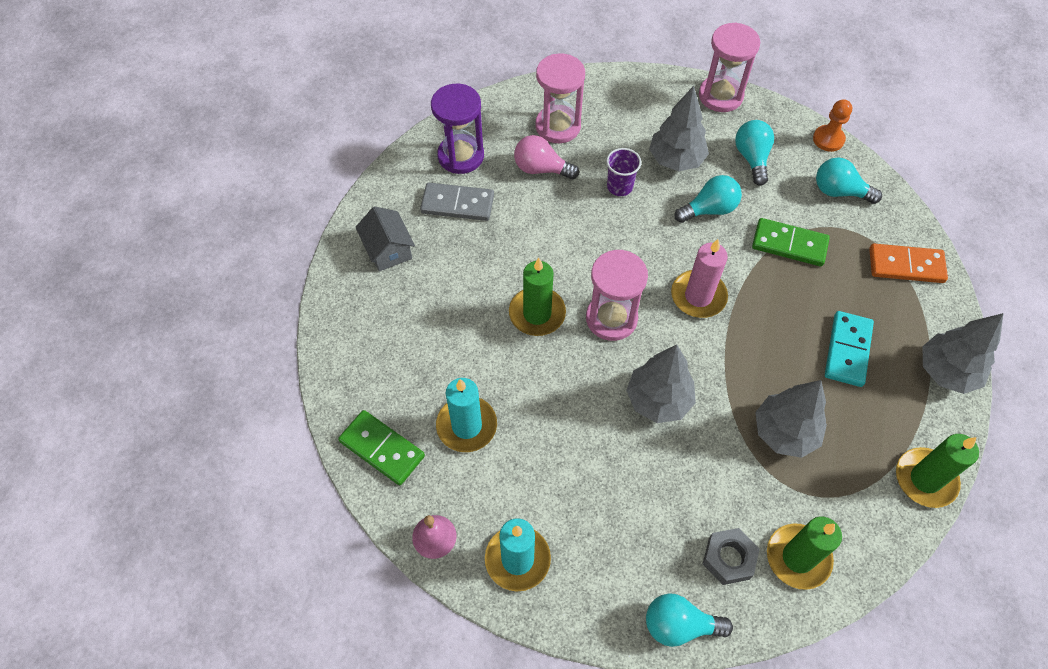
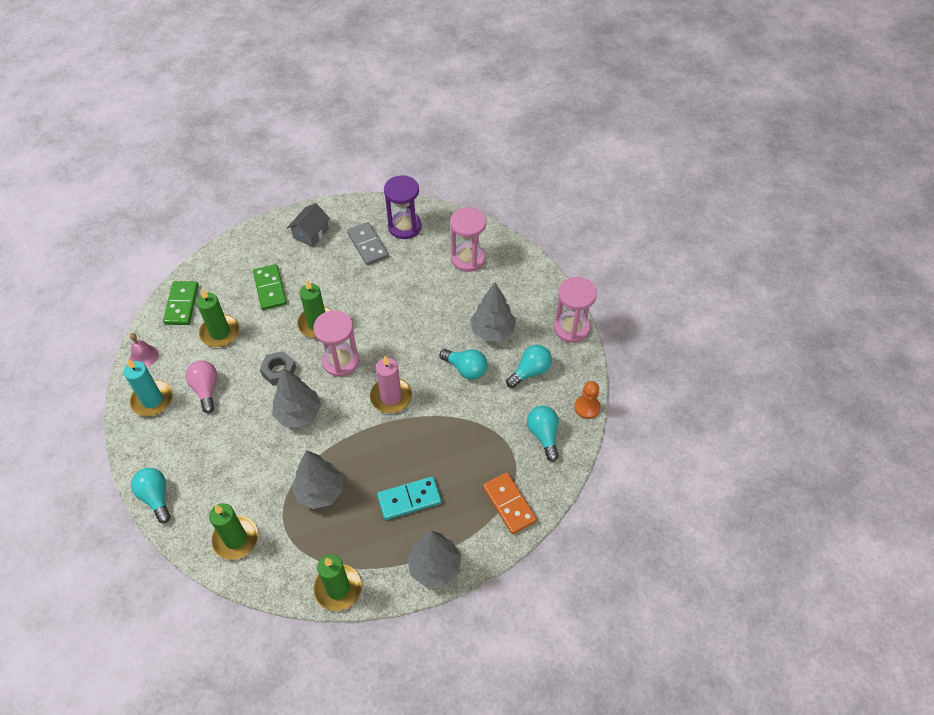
camera: 55 degrees right, 5 degrees down
turquoise candle [436,378,497,452] -> green candle [197,289,240,347]
pink light bulb [514,135,579,179] -> pink light bulb moved to [185,360,217,413]
purple cup [606,148,641,196] -> none
grey nut [703,528,760,585] -> grey nut moved to [260,351,296,386]
green domino [752,218,830,266] -> green domino moved to [253,264,287,310]

